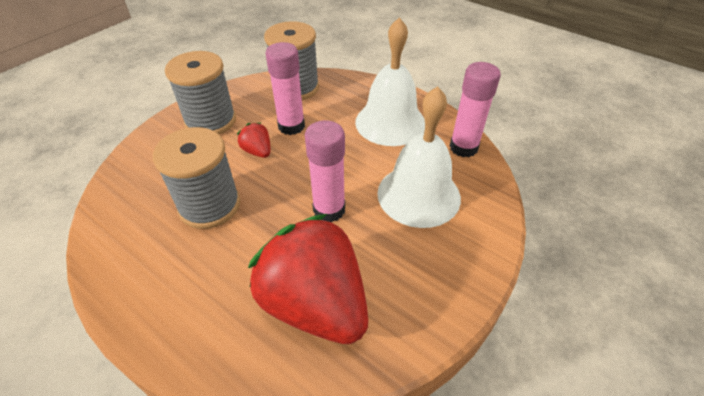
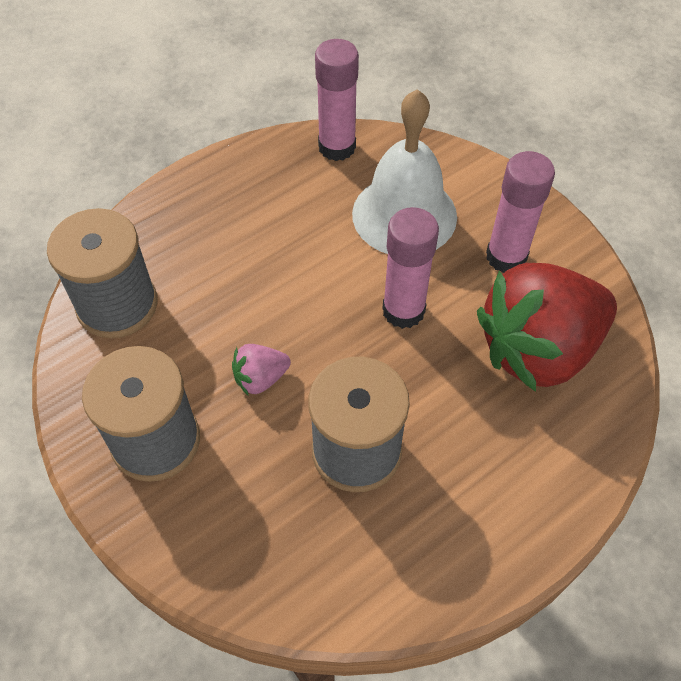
camera: 75 degrees left, 10 degrees up
red strawberry [237,123,270,158] -> pink strawberry [232,344,291,396]
pink glue stick [265,42,305,135] -> pink glue stick moved to [486,151,555,273]
white bell [355,17,425,146] -> none

